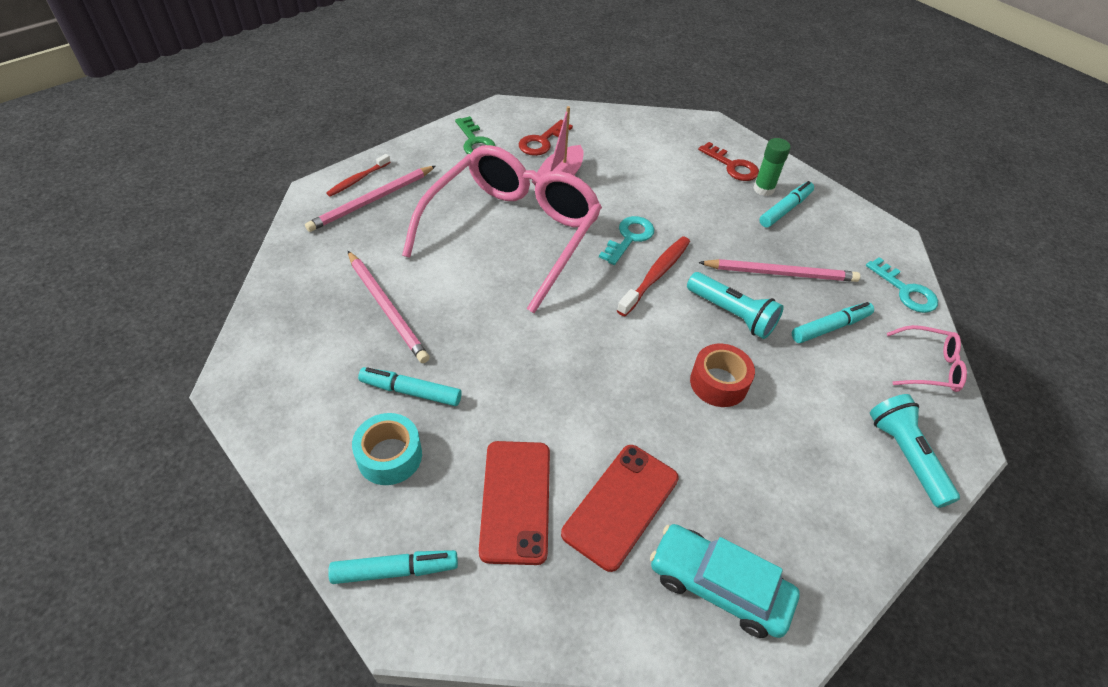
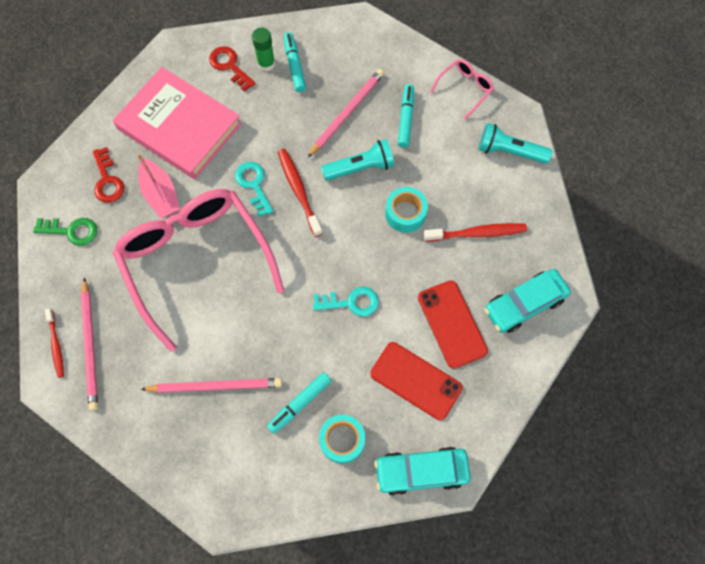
camera: 55 degrees left, 20 degrees up
turquoise marker [328,550,458,584] -> turquoise car [374,447,471,496]
red tape [690,344,755,407] -> turquoise tape [385,187,428,233]
red key [698,142,759,181] -> red key turned 120 degrees counterclockwise [209,46,256,92]
turquoise key [866,257,938,313] -> turquoise key moved to [313,287,379,317]
none -> pink book [113,67,242,179]
none -> red toothbrush [423,223,527,242]

